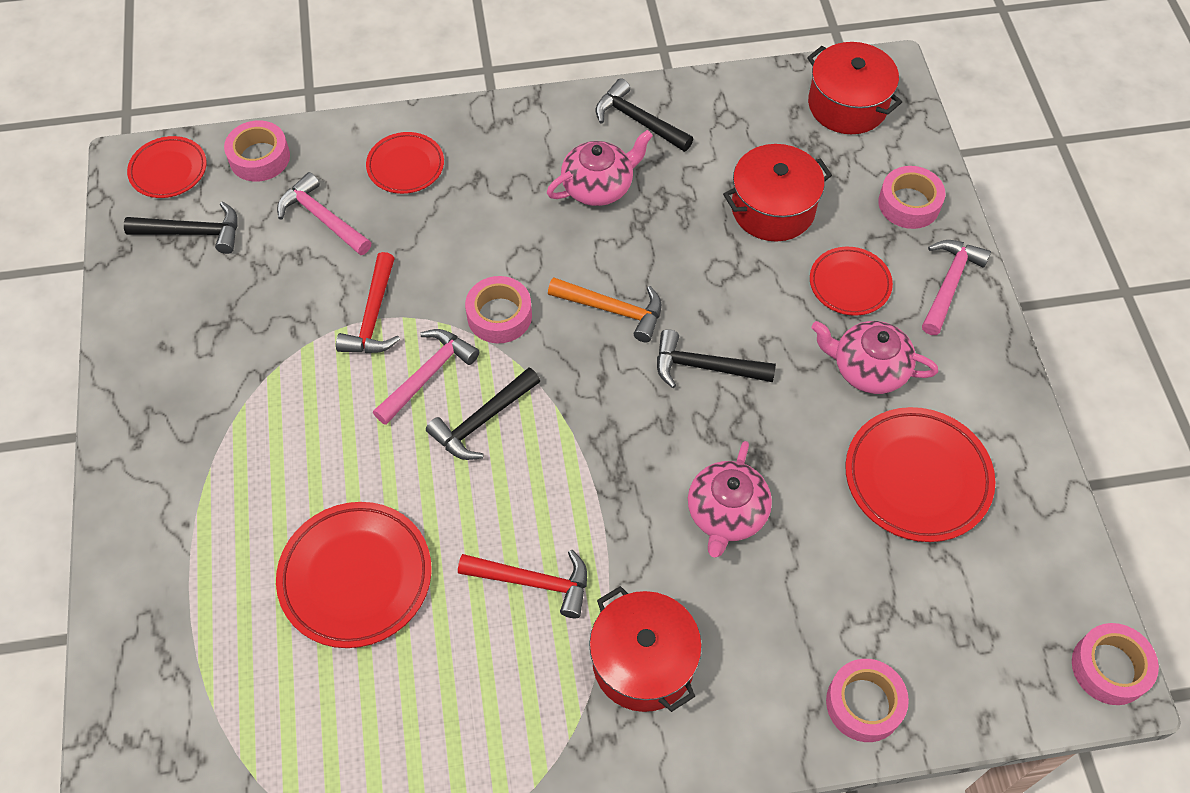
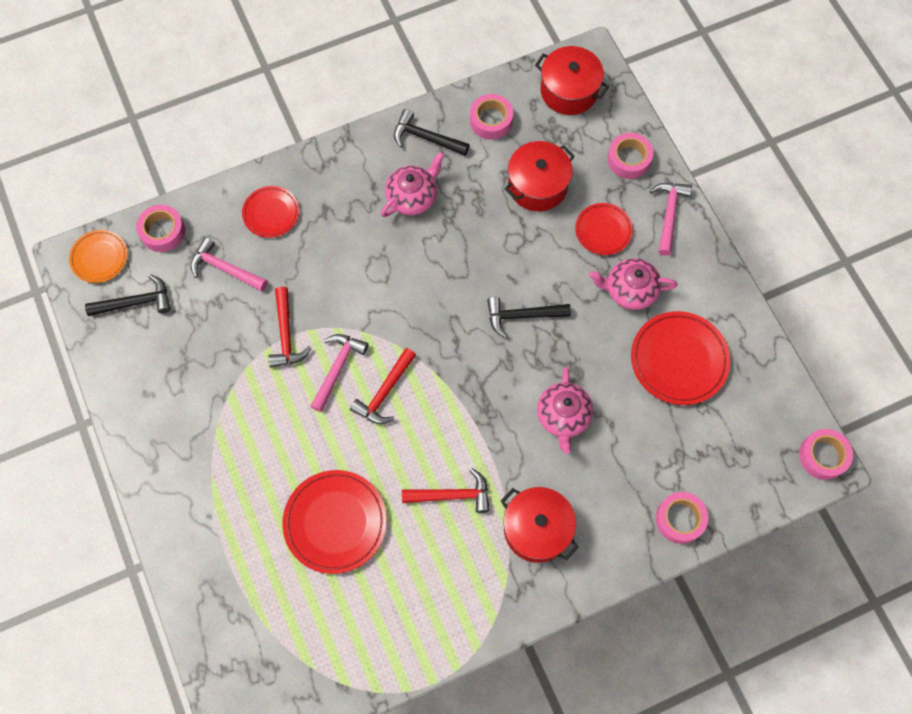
camera: 15 degrees left, 10 degrees up
red plate [127,136,207,198] -> orange plate [69,230,128,283]
black hammer [426,367,540,460] -> red hammer [350,348,416,424]
pink tape [465,276,532,343] -> pink tape moved to [470,94,513,140]
orange hammer [548,277,662,342] -> none

